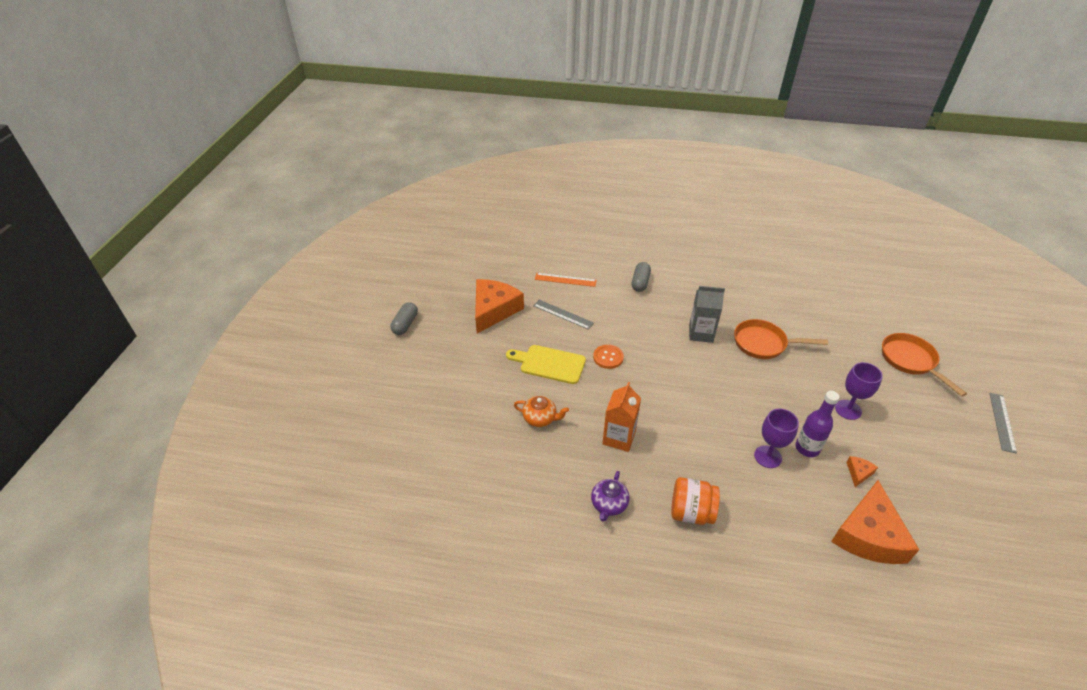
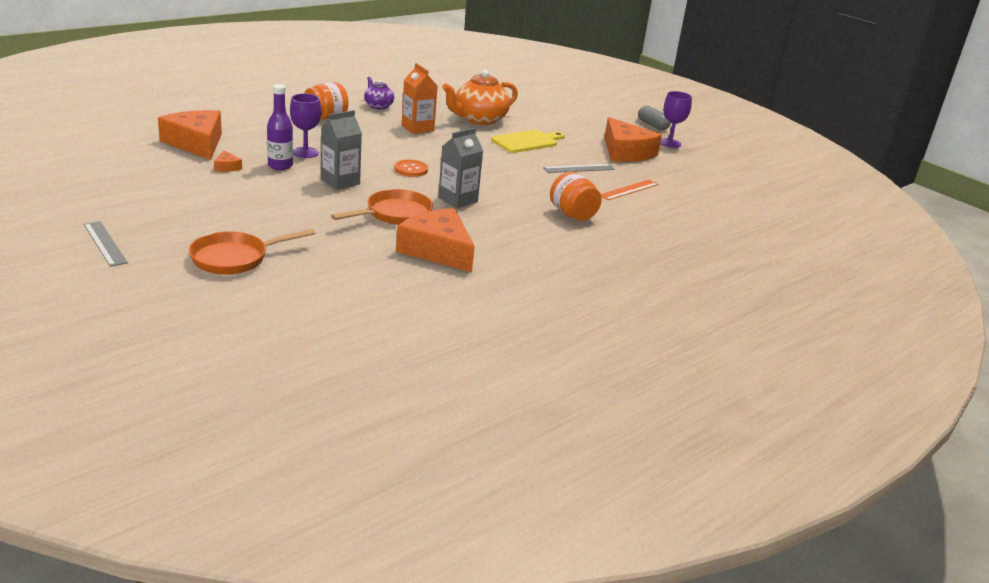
camera: 125 degrees right, 15 degrees down
orange teapot [514,396,569,427] -> orange teapot [442,70,518,125], size x1.83
orange button [593,345,624,369] -> orange button moved to [394,160,428,177]
grey capsule [632,262,651,292] -> orange jar [550,171,602,221]
purple goblet [835,362,883,420] -> purple goblet moved to [660,91,692,148]
orange pan [882,333,967,397] -> orange pan turned 135 degrees clockwise [189,228,315,275]
none -> grey carton [321,110,362,190]
none -> orange cheese [396,208,475,272]

